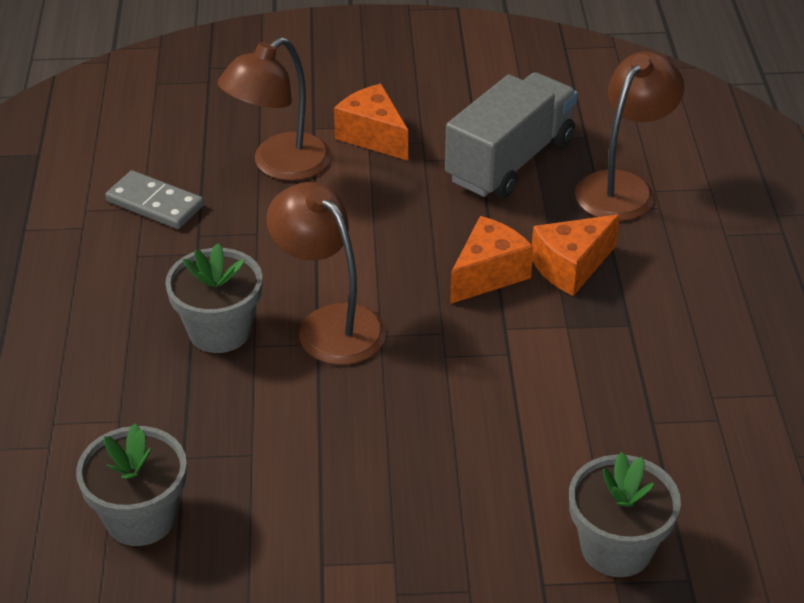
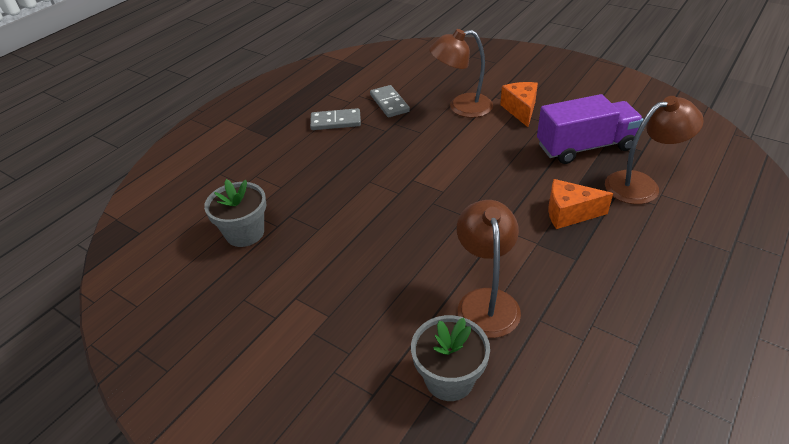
camera: 40 degrees right, 0 degrees up
grey flower pot [165,243,263,353] -> none
brown lamp [266,182,386,365] -> brown lamp moved to [457,200,521,338]
grey truck [445,72,578,198] -> purple truck [537,94,644,164]
orange cheese [450,216,533,304] -> none
none -> grey domino [310,108,361,130]

